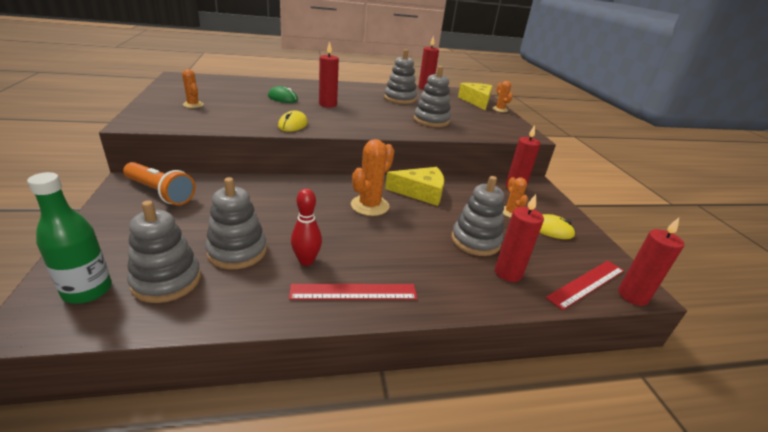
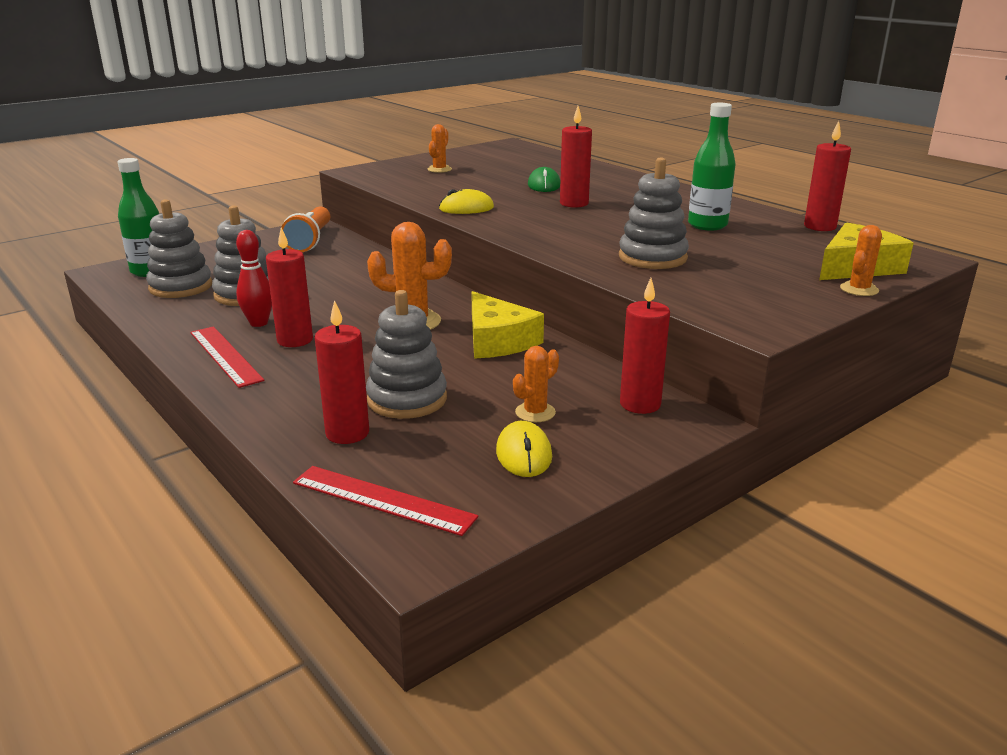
camera: 65 degrees right, 5 degrees down
grey stacking toy [384,49,417,104] -> green bottle [688,103,736,231]
red candle [618,218,684,306] -> red candle moved to [266,228,313,347]

